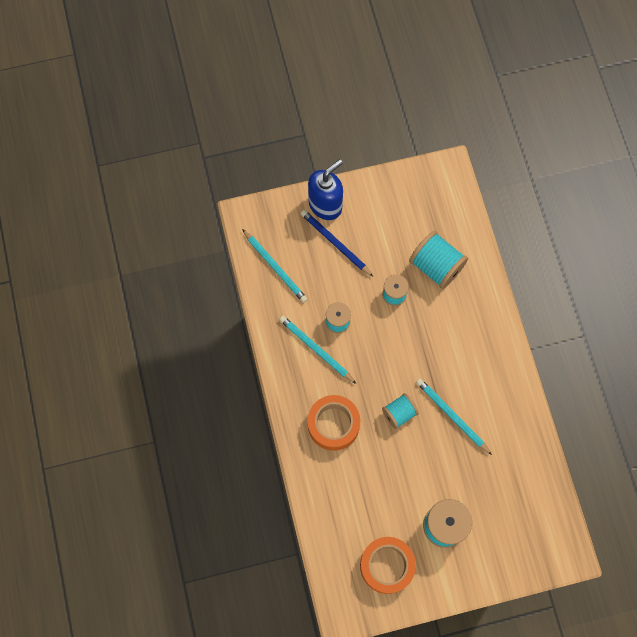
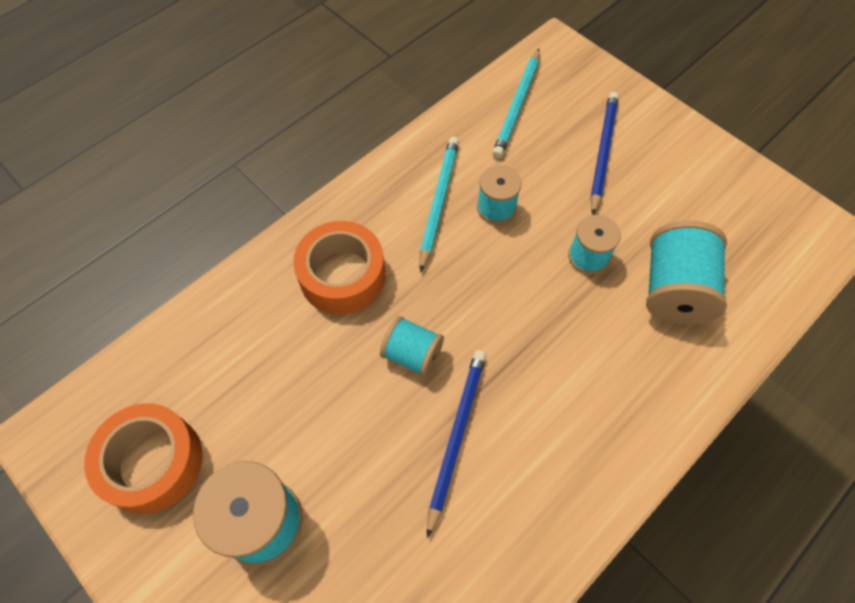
camera: 60 degrees right, 10 degrees down
blue soap dispenser [308,159,343,220] -> none
turquoise pencil [416,378,492,455] -> blue pencil [427,350,486,538]

